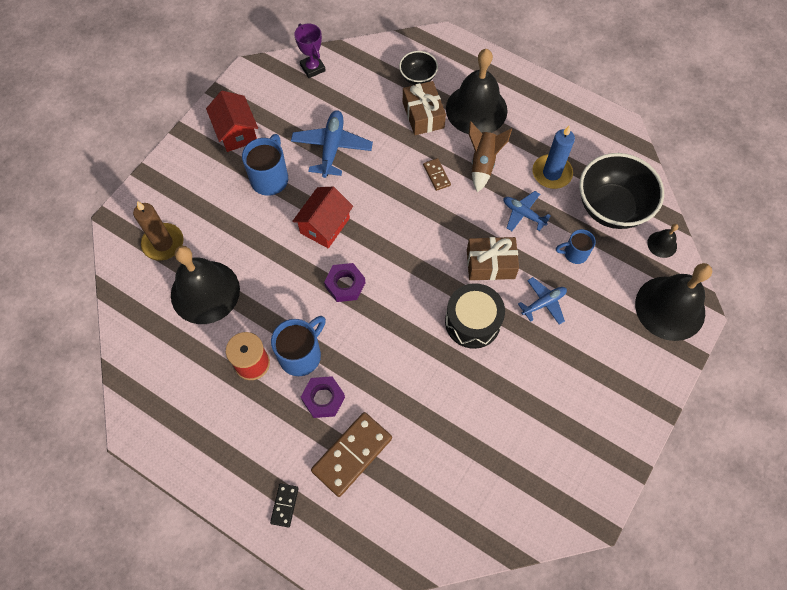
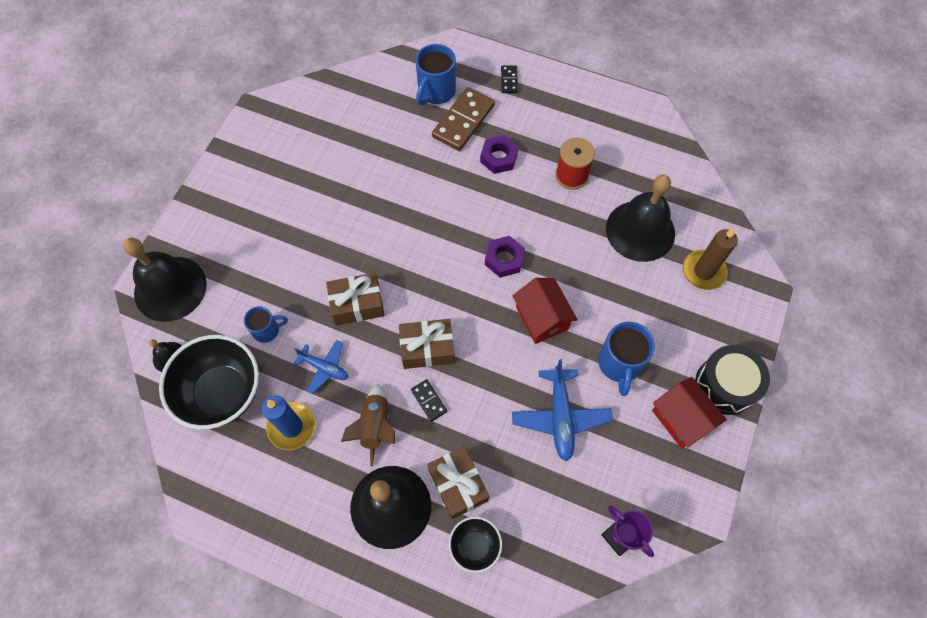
camera: 170 degrees right, 0 degrees up
blue mug [271,316,326,376] -> blue mug moved to [415,44,456,105]
red house [292,187,353,248] -> red house turned 45 degrees counterclockwise [513,278,578,344]
brown domino [423,158,451,191] -> black domino [411,379,447,422]
black drum [445,283,505,349] -> black drum moved to [695,345,770,415]
blue plane [518,277,567,325] -> none
none -> brown gift [399,319,455,369]

